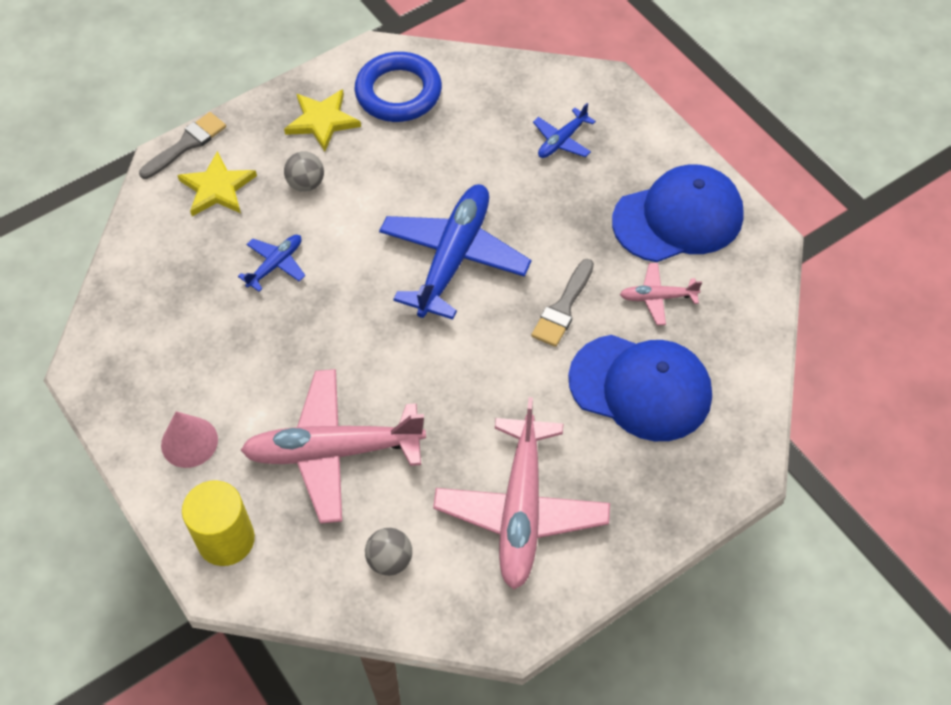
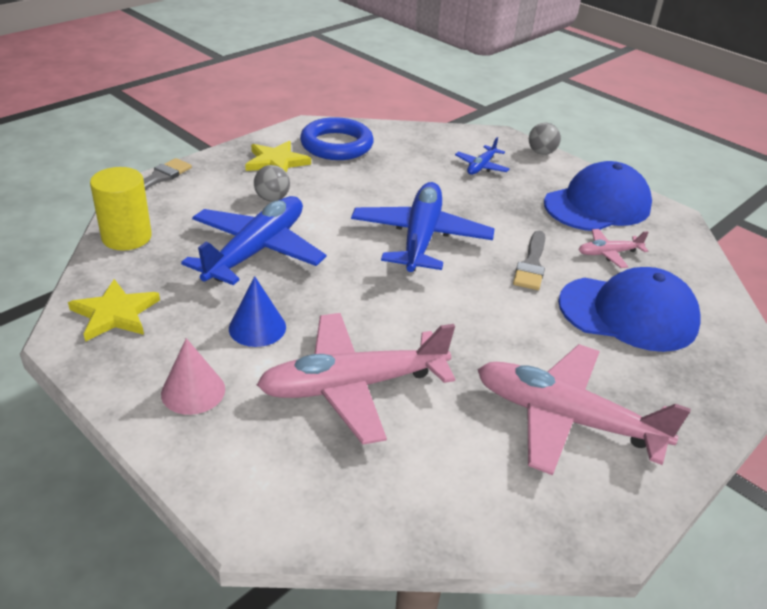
camera: 15 degrees left, 20 degrees down
yellow star [177,151,257,216] -> yellow star moved to [68,279,160,342]
yellow cylinder [182,480,255,566] -> yellow cylinder moved to [90,167,152,251]
blue plane [238,235,305,292] -> blue plane [181,196,326,285], size x2.14
grey ball [365,528,412,576] -> grey ball moved to [529,123,561,155]
pink plane [433,397,610,589] -> pink plane turned 120 degrees clockwise [477,344,691,475]
none -> blue cone [229,276,286,347]

